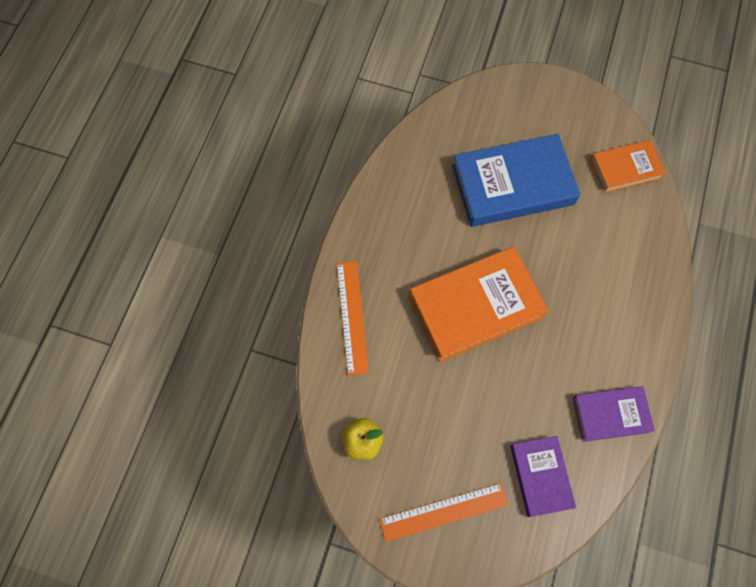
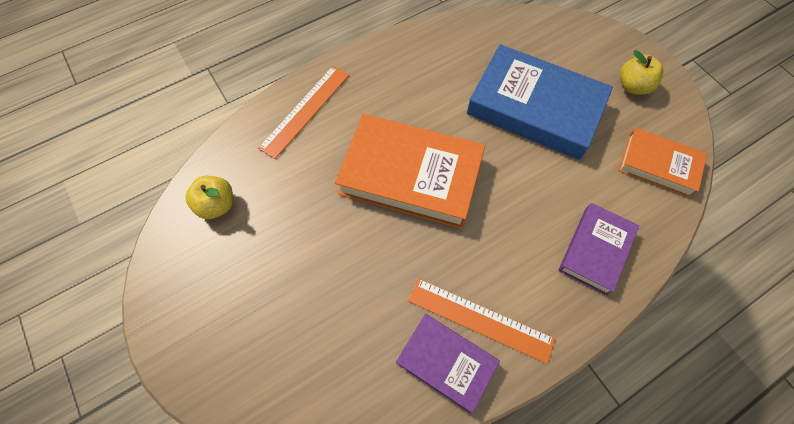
camera: 40 degrees right, 5 degrees down
orange ruler [380,483,509,542] -> orange ruler moved to [408,278,555,364]
purple book [511,436,576,517] -> purple book moved to [559,203,639,295]
none -> yellow apple [620,50,664,95]

